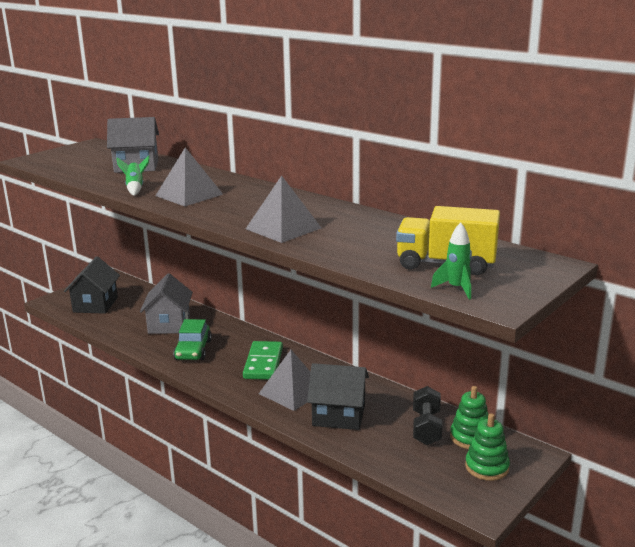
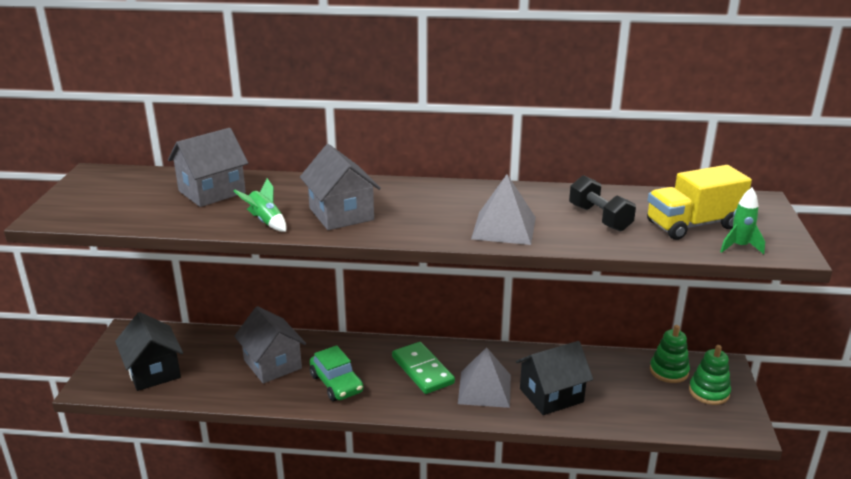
camera: 35 degrees left, 5 degrees up
grey pyramid [156,148,223,206] -> grey house [300,144,381,230]
black dumbbell [413,386,443,445] -> black dumbbell moved to [569,175,636,232]

